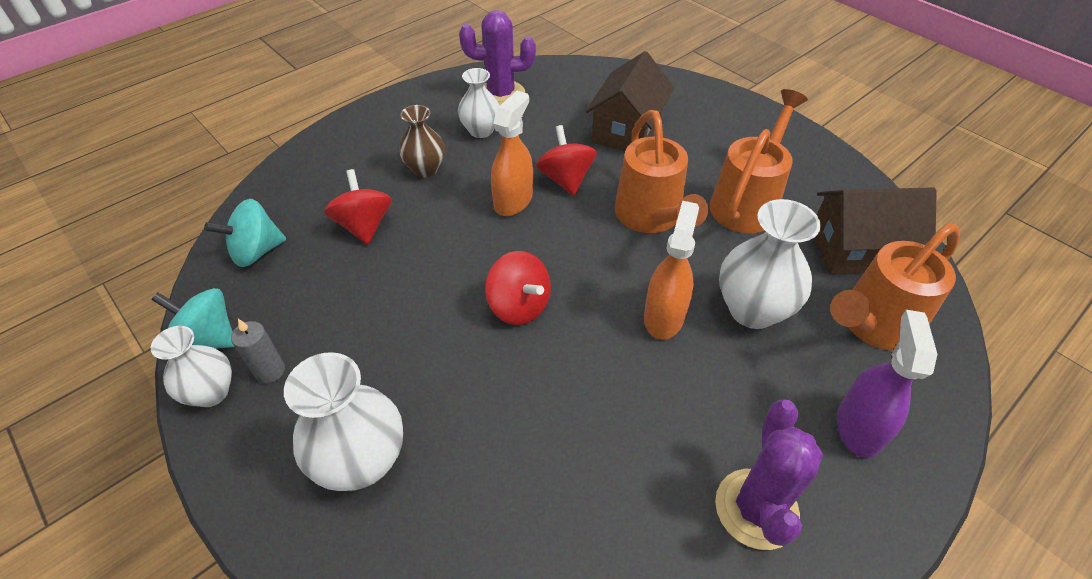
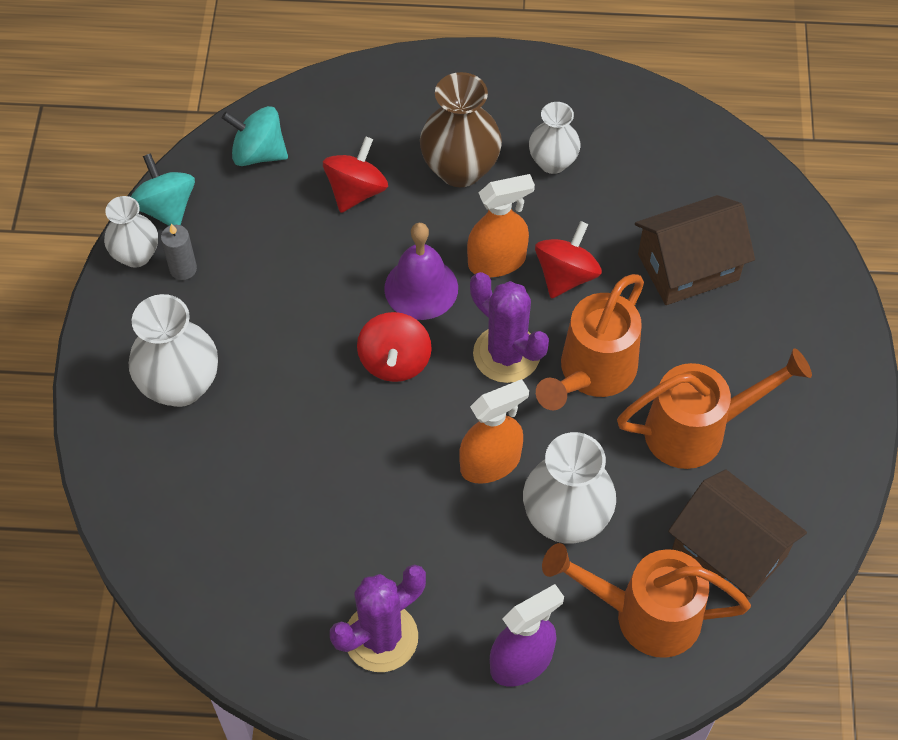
camera: 45 degrees right, 10 degrees up
brown vase [399,105,445,177] -> brown vase [420,72,502,187], size x1.57
purple cactus [459,10,536,105] -> purple cactus moved to [470,272,549,383]
none -> purple bell [384,223,458,320]

